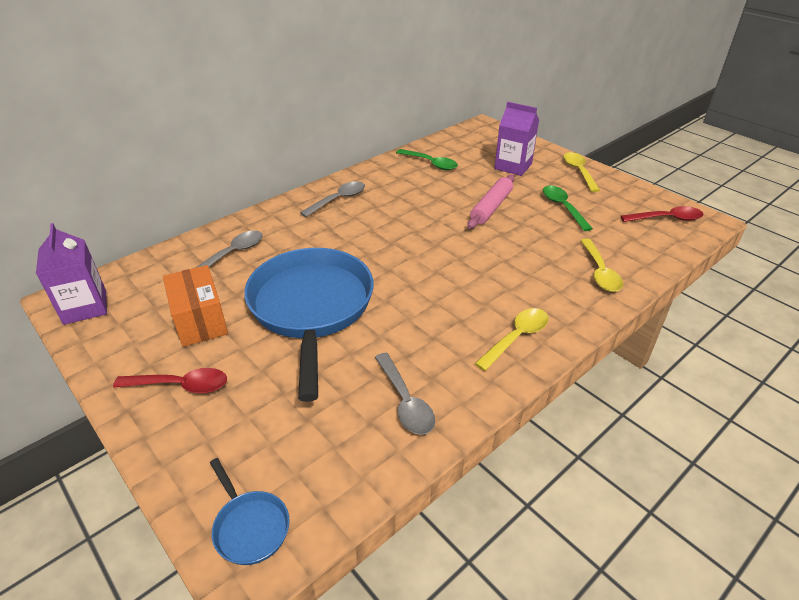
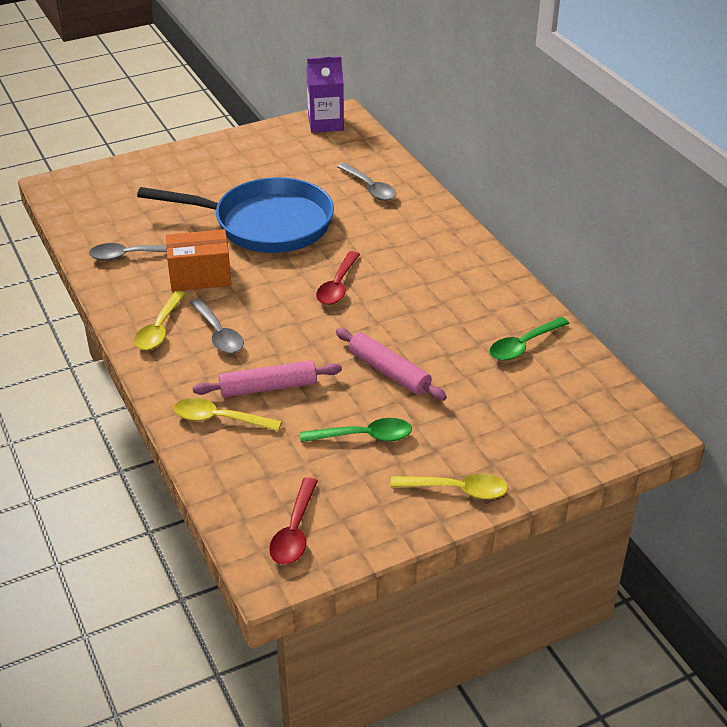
camera: 105 degrees right, 0 degrees up
red spoon [113,368,227,394] -> red spoon moved to [316,251,360,305]
orange box [163,265,228,347] -> orange box moved to [166,229,232,291]
blue pan [210,458,290,565] -> none
grey spoon [300,181,365,217] -> grey spoon moved to [190,298,244,354]
yellow spoon [474,308,549,371] -> yellow spoon turned 45 degrees clockwise [134,291,186,350]
purple carton [494,102,539,176] -> none
none -> pink rolling pin [192,360,342,398]

